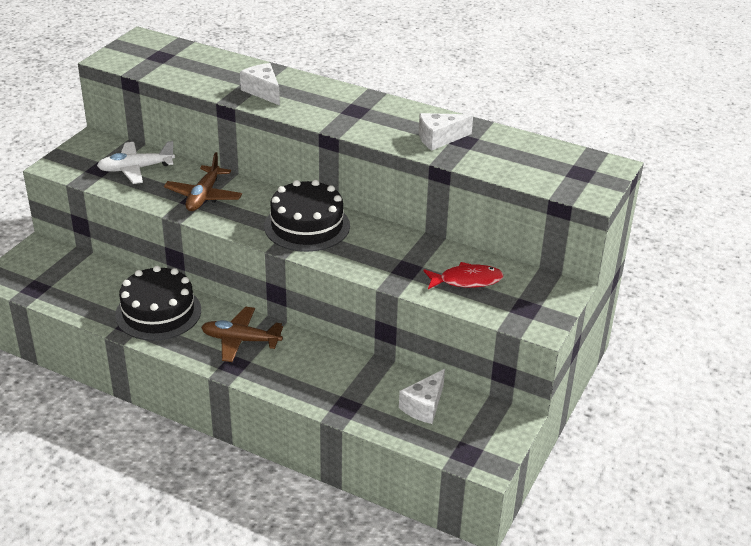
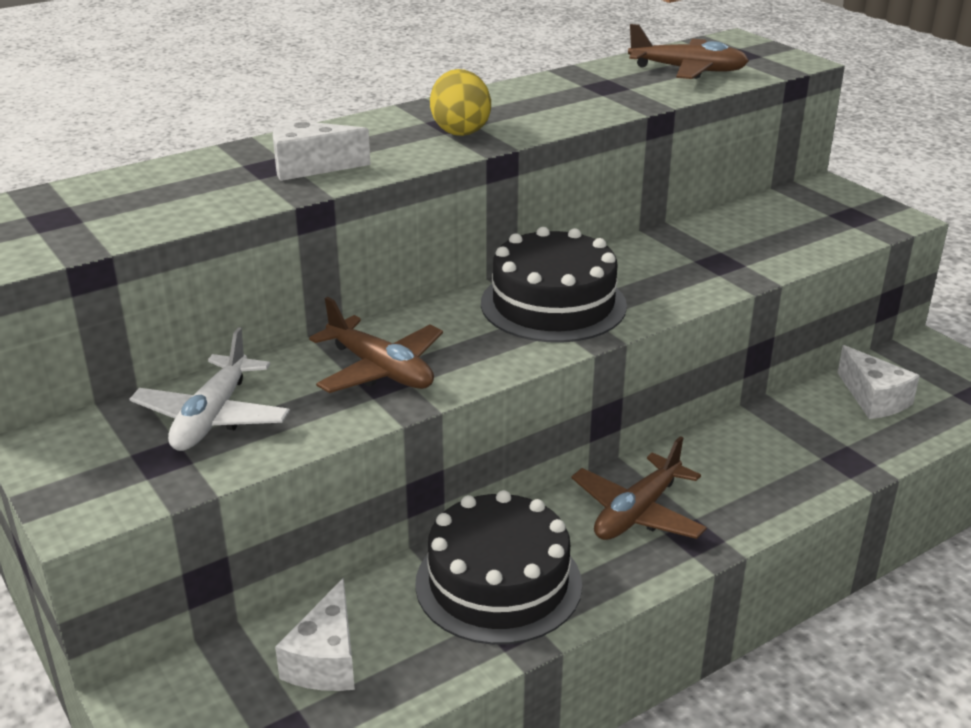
camera: 60 degrees left, 5 degrees down
white cheese [419,113,473,151] -> white cheese moved to [275,578,355,691]
red fish [424,262,504,289] -> none
none -> yellow egg [430,69,491,136]
none -> brown plane [628,24,749,79]

